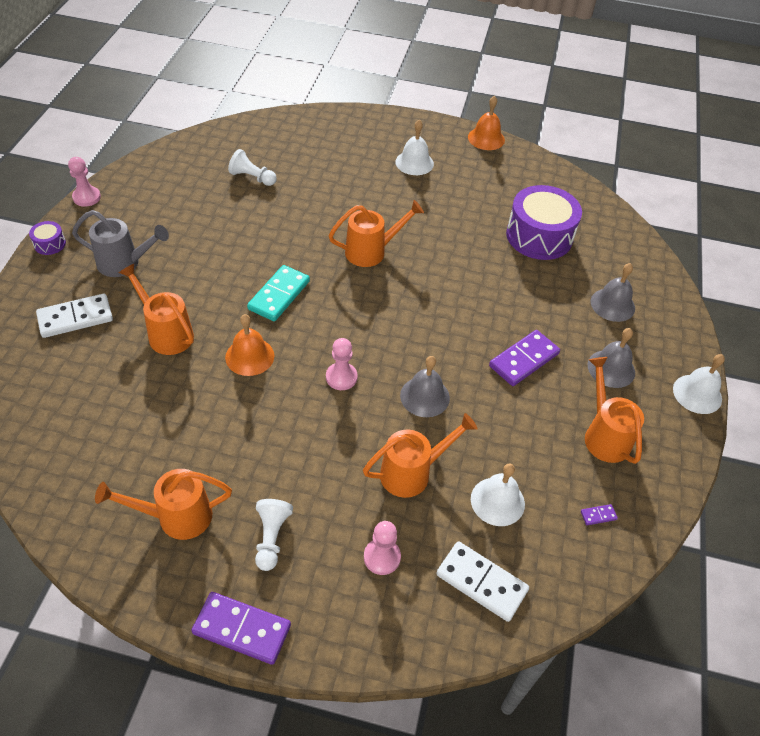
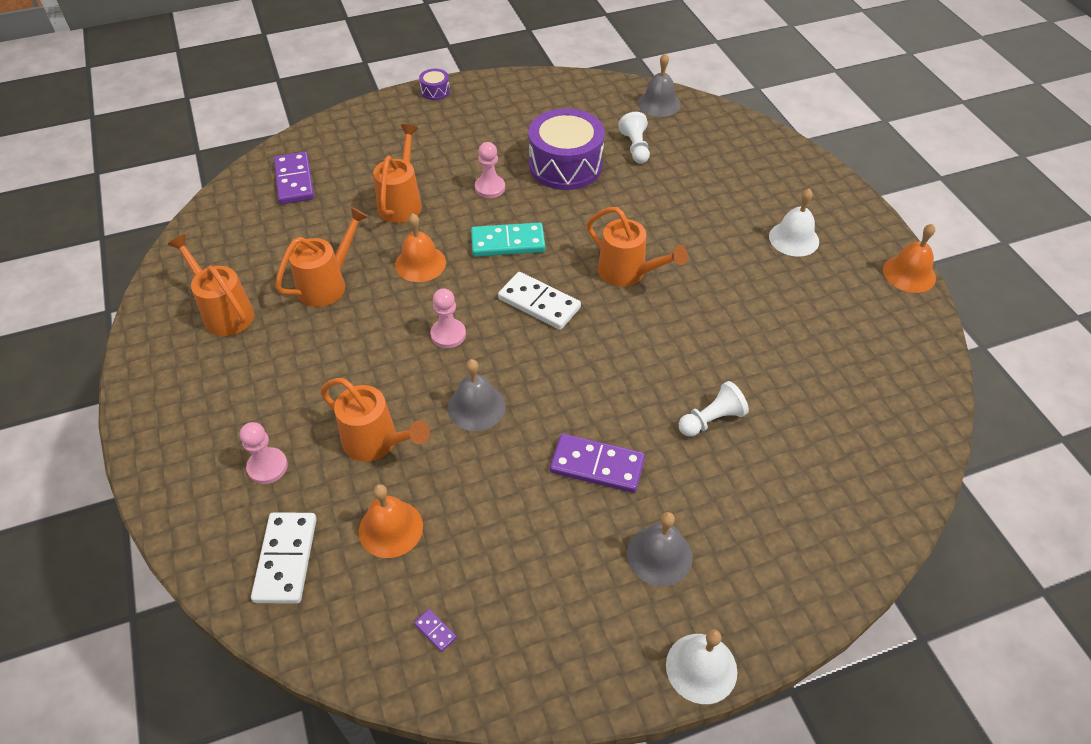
camera: 60 degrees right, 0 degrees up
white domino [36,294,113,338] -> white domino moved to [498,272,581,330]
pink pawn [68,157,101,207] -> pink pawn moved to [475,142,505,198]
grey watering can [72,210,169,277] -> none
purple domino [191,592,291,665] -> purple domino moved to [274,152,314,204]
white pawn [255,499,293,571] -> white pawn moved to [679,381,749,437]
white bell [471,463,525,526] -> orange bell [359,484,423,558]
purple drum [506,185,582,260] -> purple drum moved to [528,108,605,190]
orange watering can [585,357,644,464] -> orange watering can moved to [275,207,368,307]
grey bell [590,263,635,322] -> grey bell moved to [638,54,681,117]

